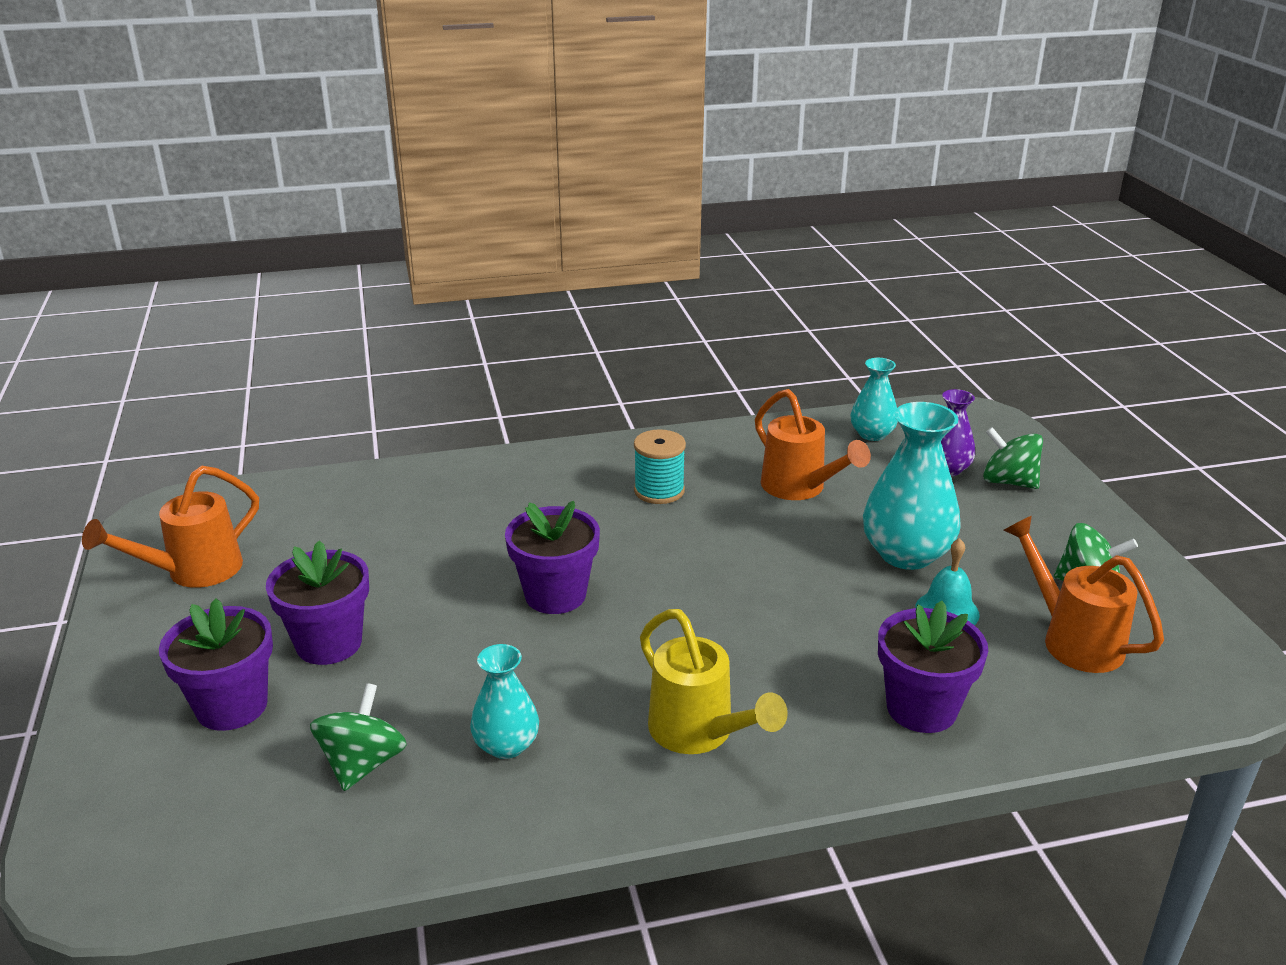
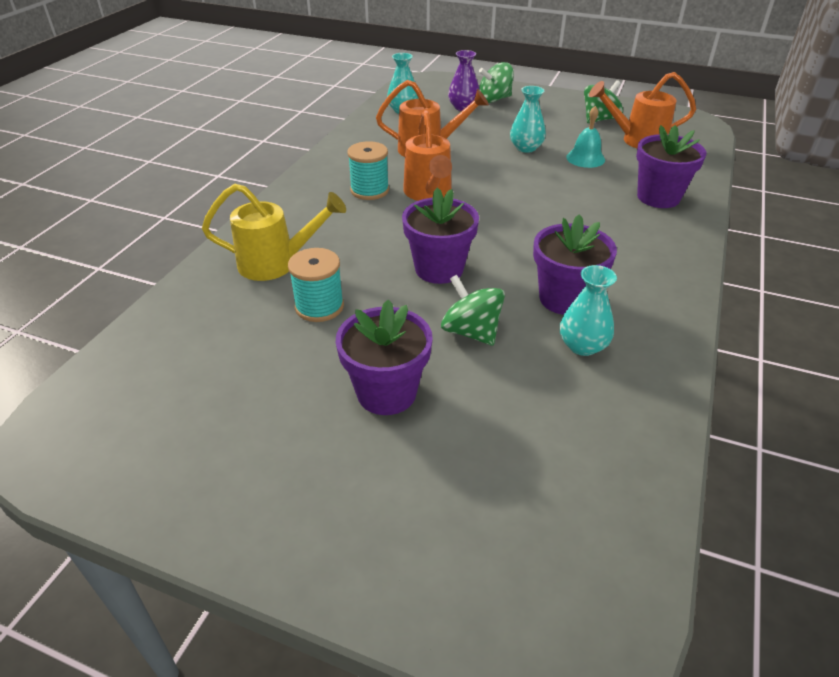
camera: 55 degrees left, 10 degrees up
orange watering can [82,466,259,588] -> orange watering can moved to [403,110,452,201]
purple flower pot [159,598,273,731] -> purple flower pot moved to [533,214,617,315]
green spinning top [310,683,407,791] -> green spinning top moved to [441,275,505,346]
yellow watering can [640,609,788,754] -> yellow watering can moved to [202,184,346,281]
turquoise vase [863,402,961,570] -> turquoise vase [510,86,546,153], size x0.58
none -> turquoise spool [288,248,344,322]

